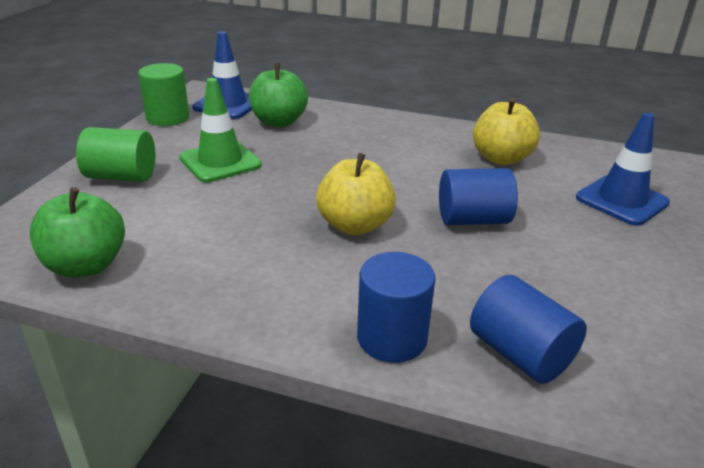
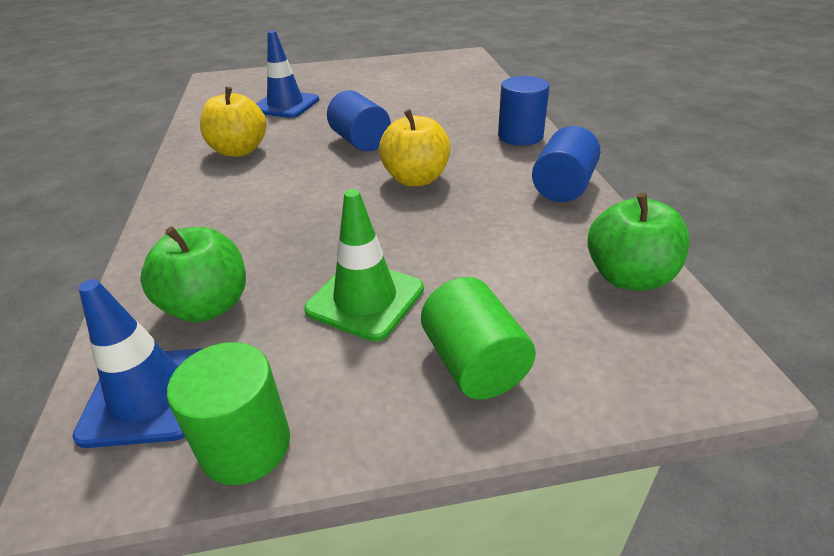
camera: 115 degrees left, 5 degrees up
blue cylinder [470,275,587,384] -> blue cylinder moved to [532,126,600,202]

